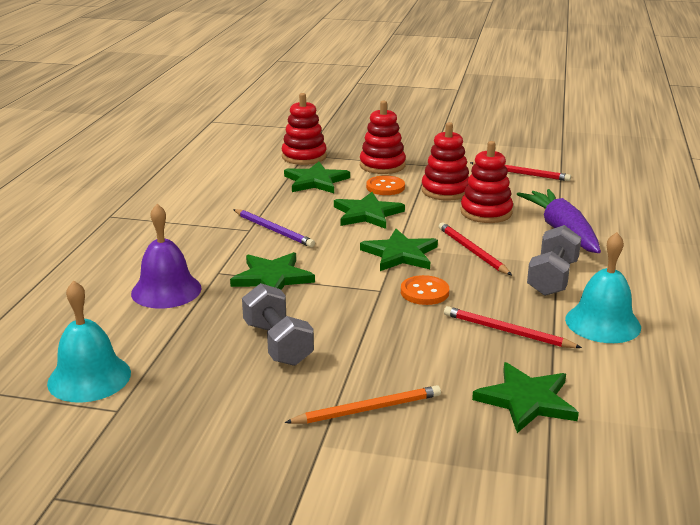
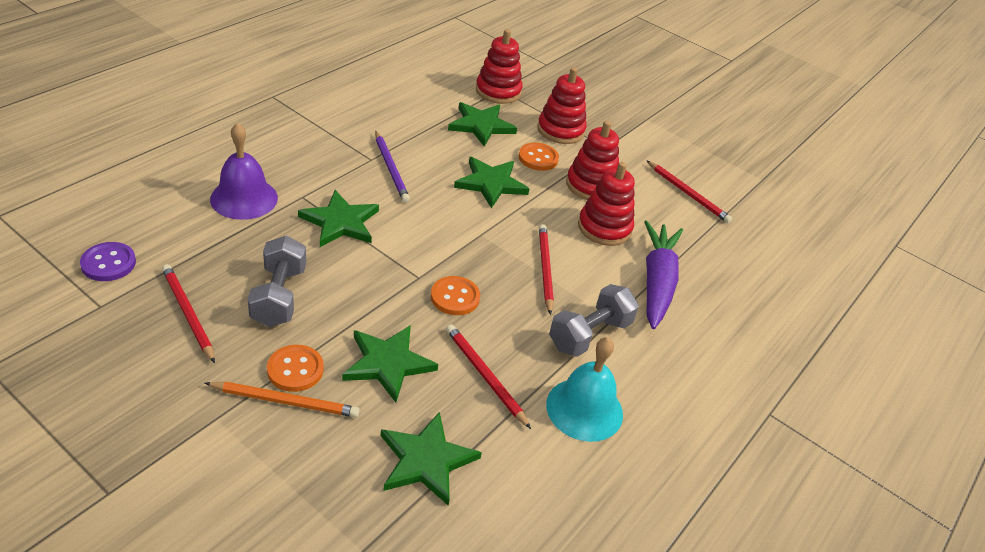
camera: 20 degrees right, 15 degrees up
turquoise bell [47,280,131,403] -> purple button [80,242,136,281]
green star [360,229,438,271] -> green star moved to [342,325,438,402]
none -> red pencil [162,264,215,363]
none -> orange button [267,345,324,392]

